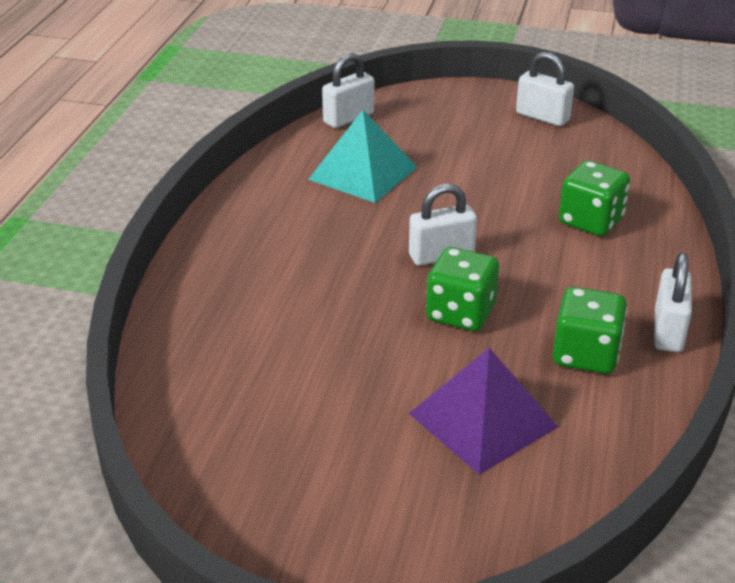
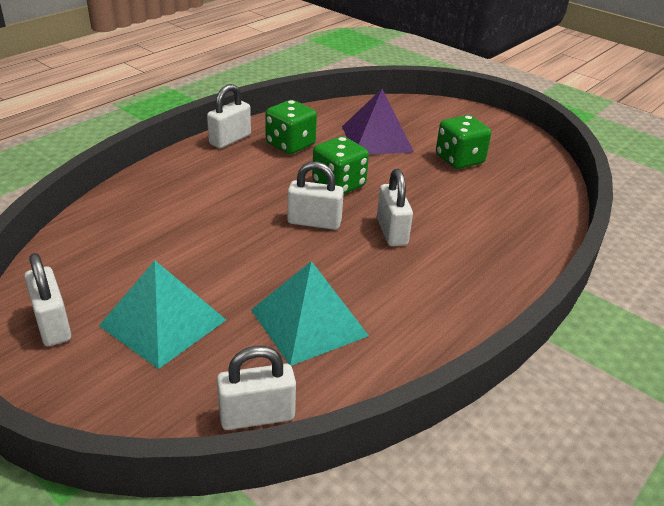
camera: 155 degrees left, 0 degrees up
green dice [559,161,630,236] -> green dice moved to [436,115,491,169]
none -> turquoise pyramid [99,260,226,369]
none -> white padlock [377,169,413,246]

